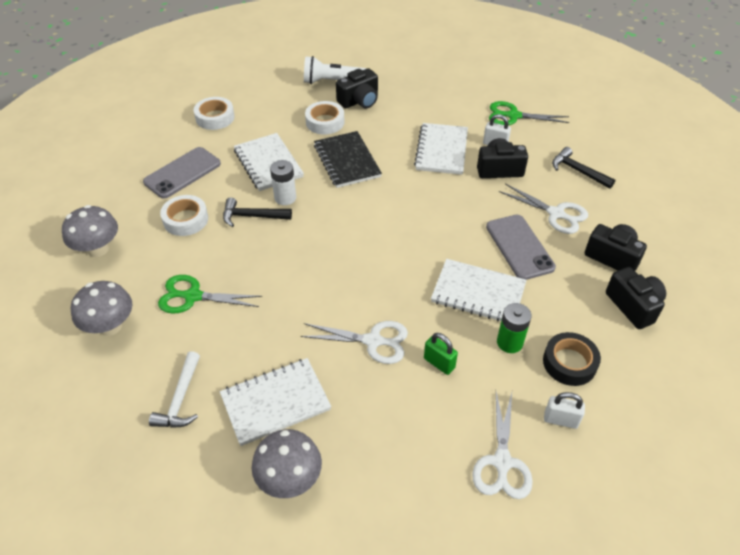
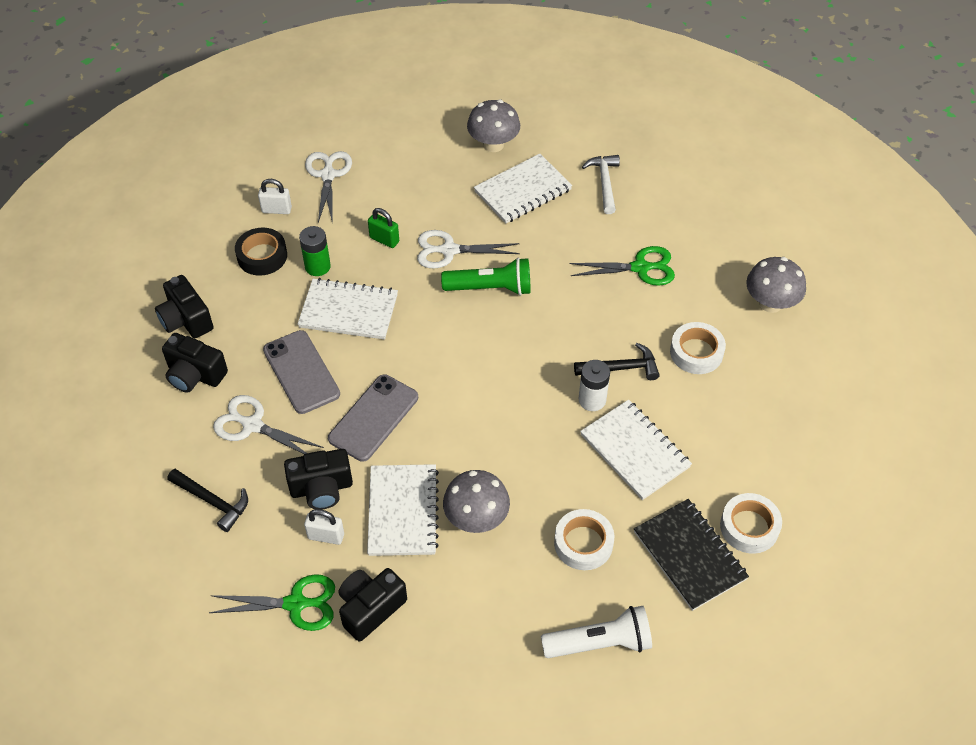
camera: 170 degrees right, 5 degrees up
grey mushroom [71,281,132,336] -> grey mushroom moved to [443,470,510,533]
grey phone [143,147,221,199] -> grey phone moved to [328,374,418,462]
black notebook [314,131,382,188] -> black notebook moved to [634,499,749,611]
black camera [336,68,378,108] -> black camera moved to [339,568,407,642]
none -> green flashlight [441,258,530,296]

